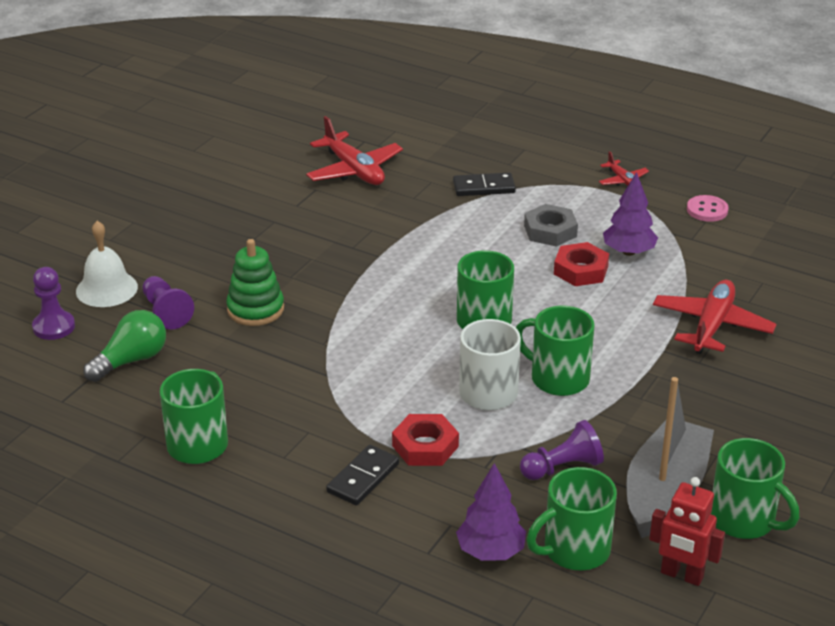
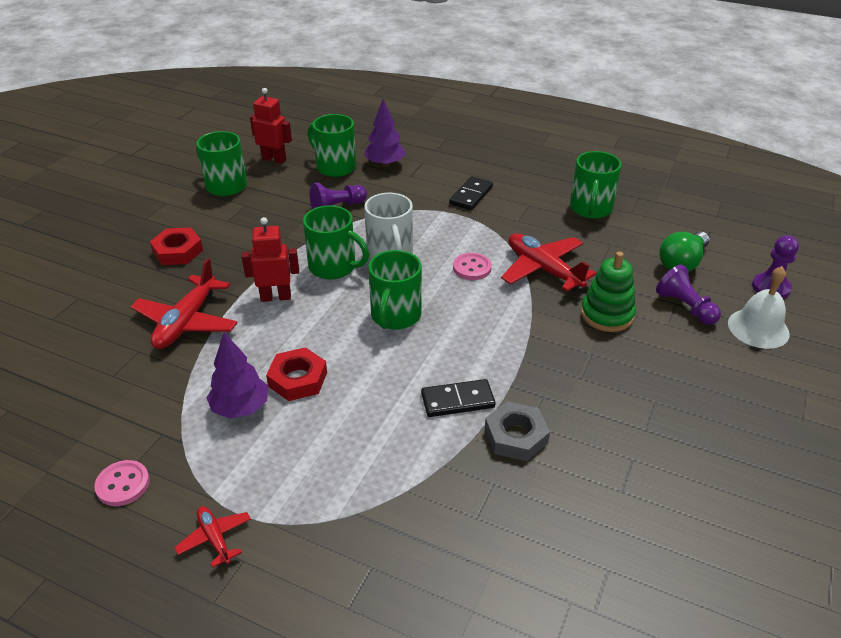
camera: 175 degrees right, 5 degrees up
red plane [306,116,403,185] -> red plane moved to [501,233,596,291]
red nut [392,414,459,466] -> red nut moved to [150,228,203,265]
black domino [453,173,516,196] -> black domino moved to [421,379,496,417]
grey nut [524,204,578,247] -> grey nut moved to [485,401,550,461]
green mug [527,467,617,570] -> green mug turned 105 degrees counterclockwise [308,114,356,177]
grey boat [626,377,714,538] -> none
none -> red robot [242,217,299,302]
none -> pink button [453,253,492,280]

